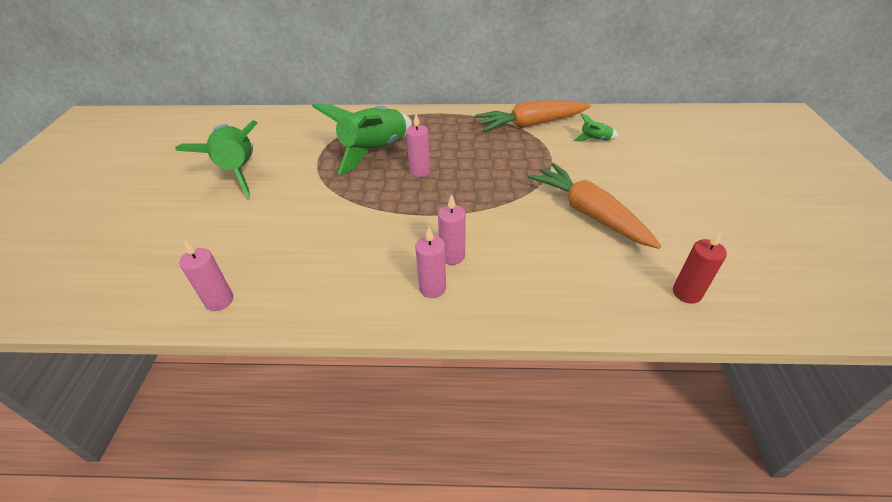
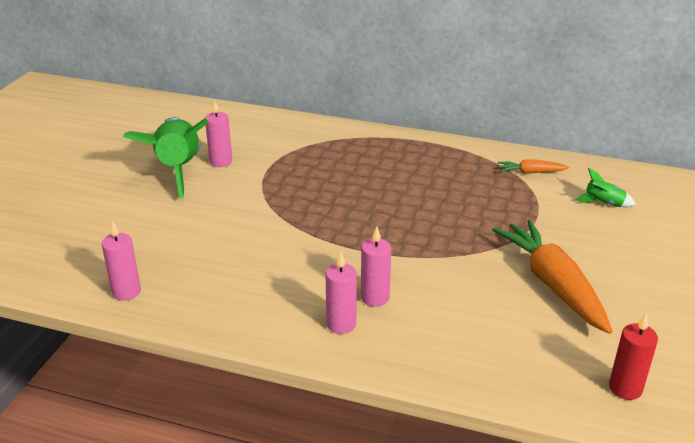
camera: 15 degrees right, 10 degrees down
green rocket [312,104,412,175] -> none
pink candle [406,114,430,177] -> pink candle moved to [205,100,232,167]
orange carrot [475,100,591,131] -> orange carrot [498,159,569,174], size x0.47

